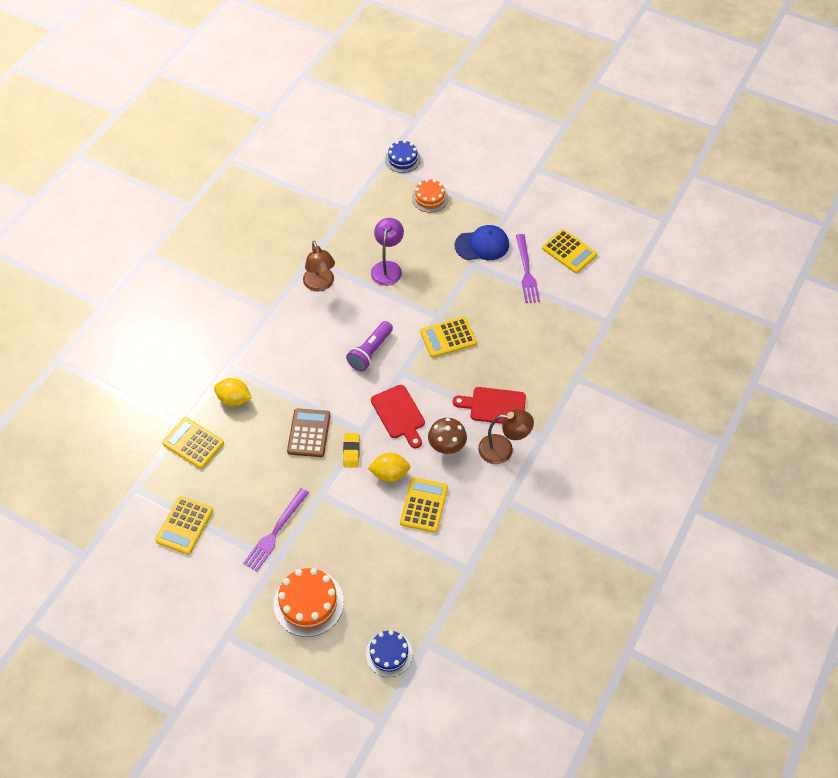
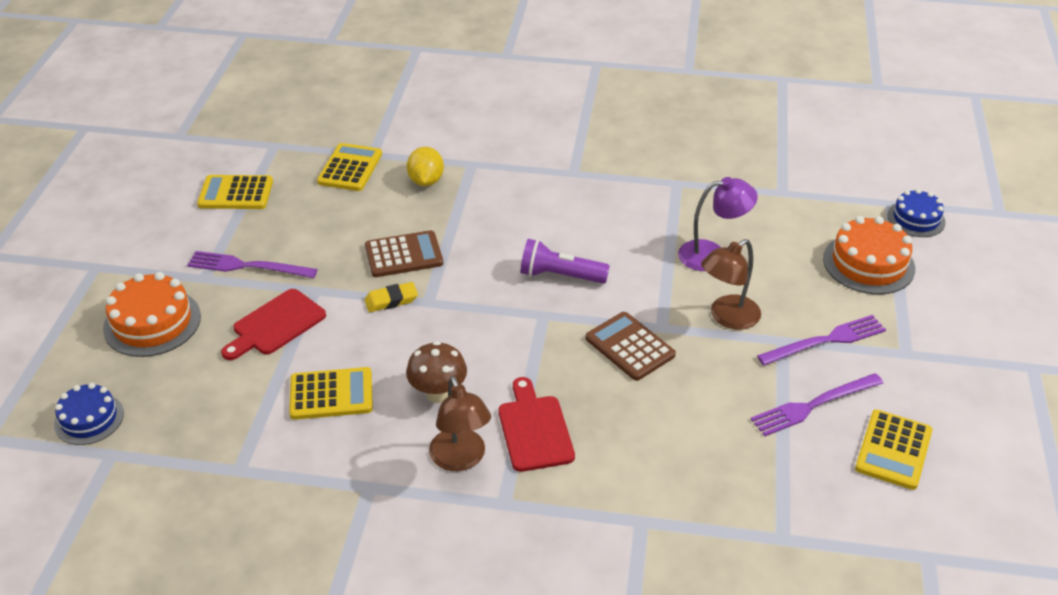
camera: 70 degrees right, 15 degrees down
brown lamp [303,241,335,291] -> brown lamp moved to [701,239,761,330]
yellow lemon [368,453,410,482] -> none
red cutting board [371,385,425,448] -> red cutting board moved to [221,289,326,360]
orange cake [412,179,448,213] -> orange cake [823,216,915,294], size x1.53
yellow calculator [420,317,477,358] -> brown calculator [586,312,676,381]
blue cap [455,225,509,260] -> purple fork [757,315,886,365]

